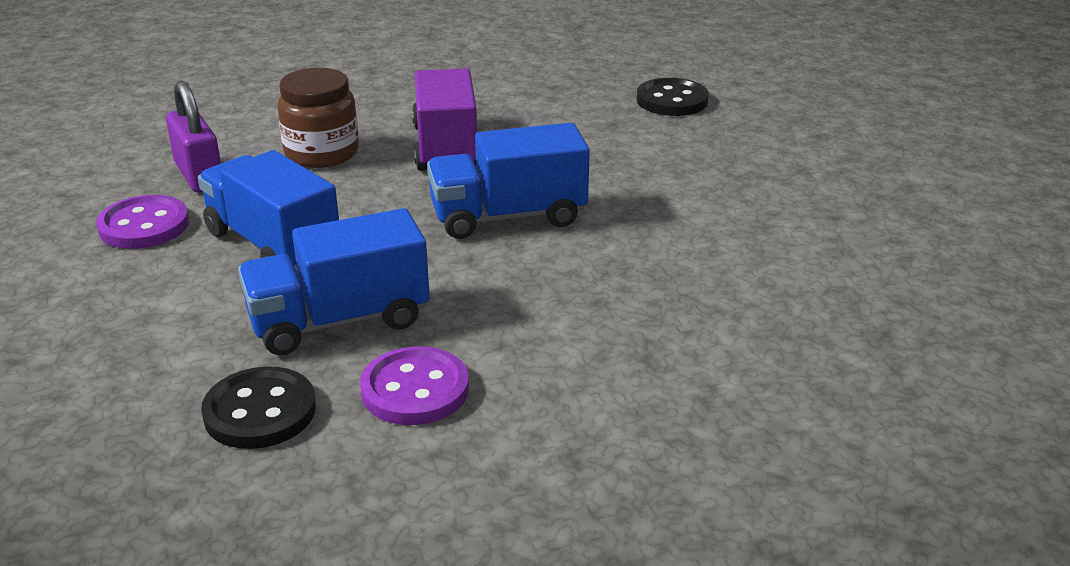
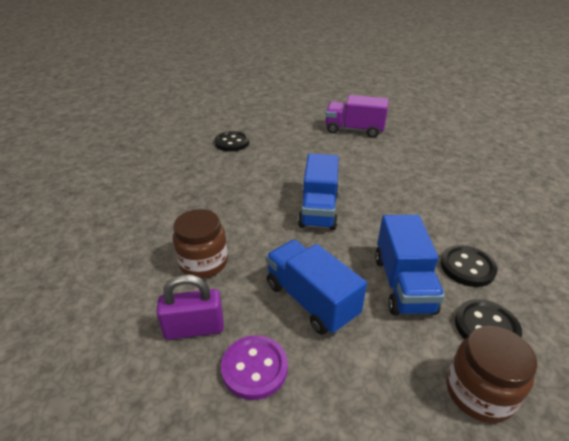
camera: 70 degrees left, 5 degrees up
blue truck [198,150,339,271] -> blue truck turned 75 degrees clockwise [266,240,367,335]
purple button [360,346,469,425] -> black button [440,245,498,287]
purple truck [412,68,477,171] -> purple truck moved to [325,95,389,138]
none -> brown jar [446,326,537,423]

